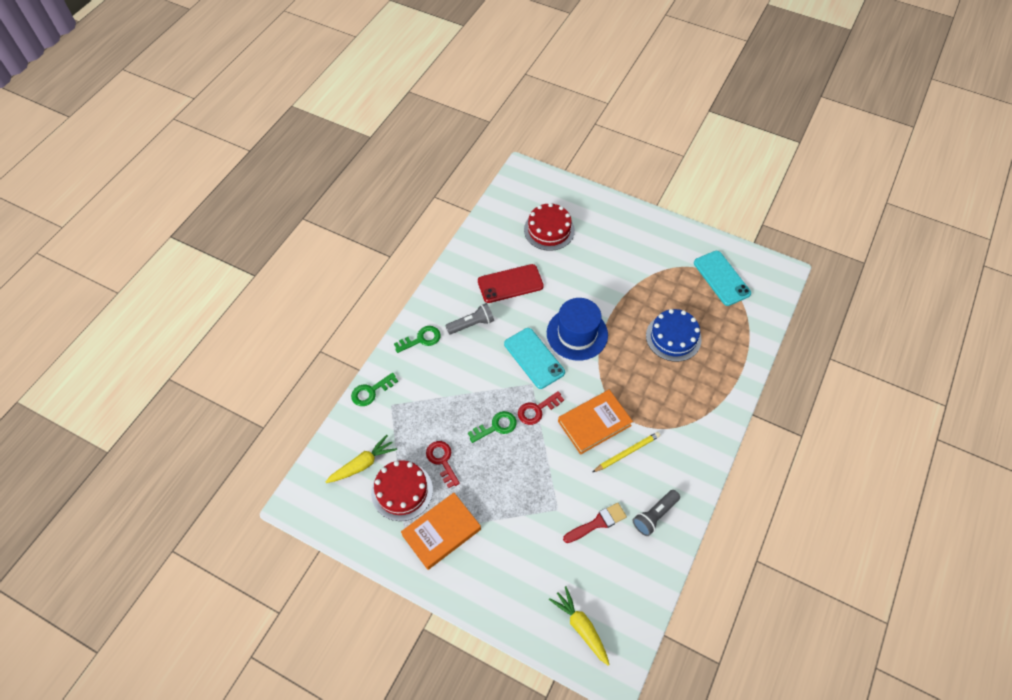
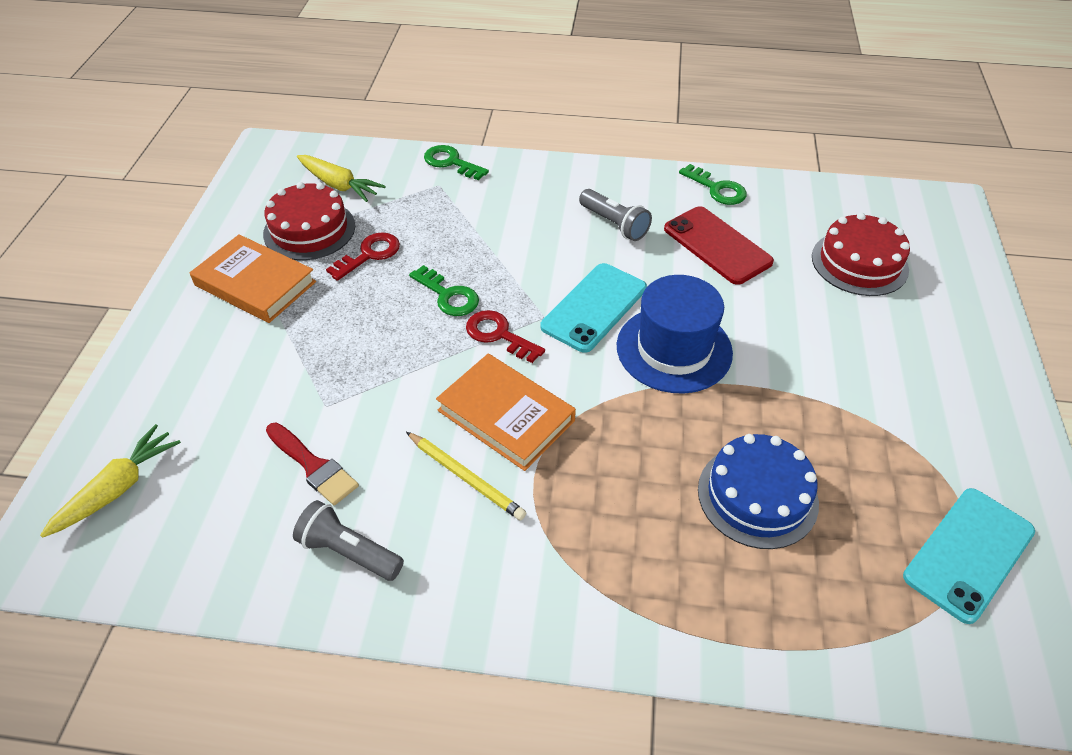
camera: 70 degrees right, 10 degrees down
green key [394,326,441,353] -> green key moved to [679,164,747,205]

